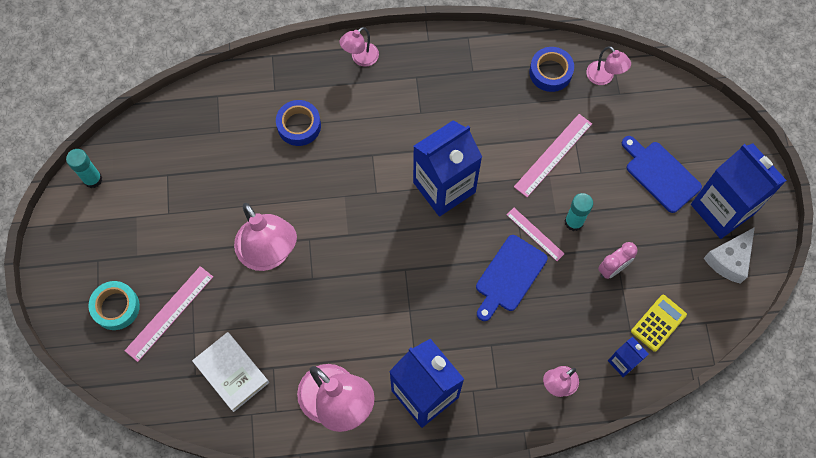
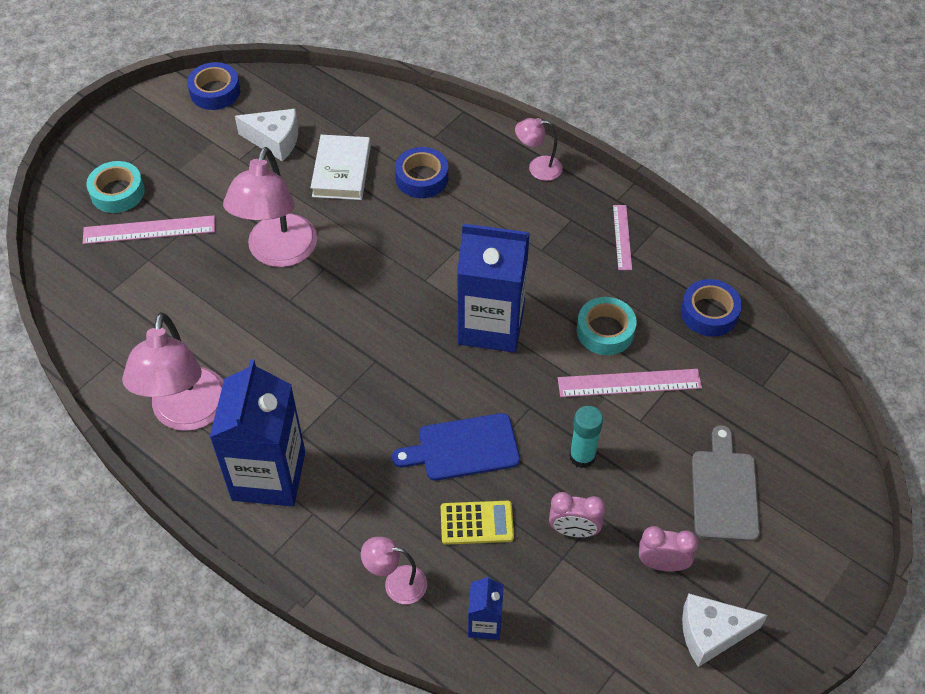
camera: 45 degrees right, 15 degrees down
turquoise glue stick [66,149,102,188] -> blue tape [187,62,240,110]
white book [192,332,269,412] -> white book moved to [310,135,371,200]
pink ruler [507,208,565,261] -> pink ruler moved to [613,205,632,270]
pink lamp [586,46,631,85] -> none
blue cutting board [622,136,702,213] -> grey cutting board [692,425,760,542]
yellow calculator [631,295,687,352] -> yellow calculator moved to [441,501,514,545]
blue carton [691,143,787,239] -> none
none -> white cheese [235,109,298,162]
none -> turquoise tape [577,297,637,355]
none -> pink clock [639,526,698,571]

